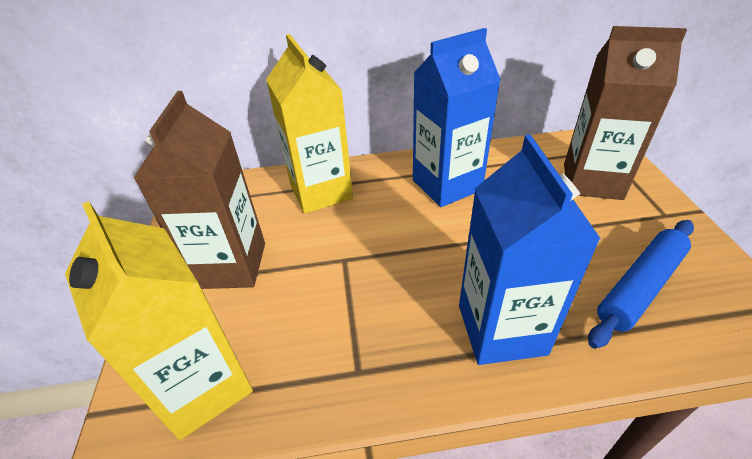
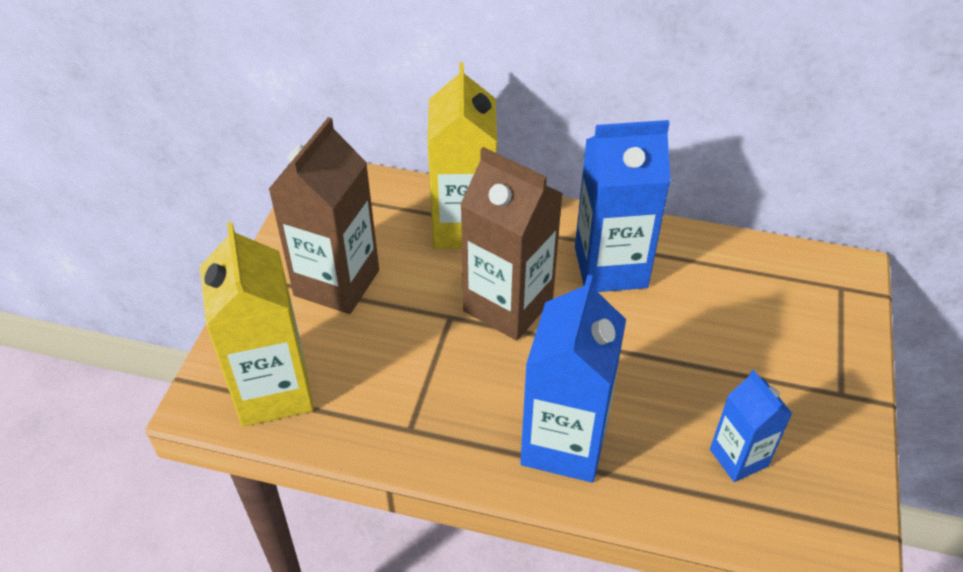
camera: 20 degrees right, 5 degrees up
brown carton [564,26,687,200] -> brown carton moved to [460,147,563,341]
blue rolling pin [588,220,694,349] -> blue carton [710,370,793,482]

